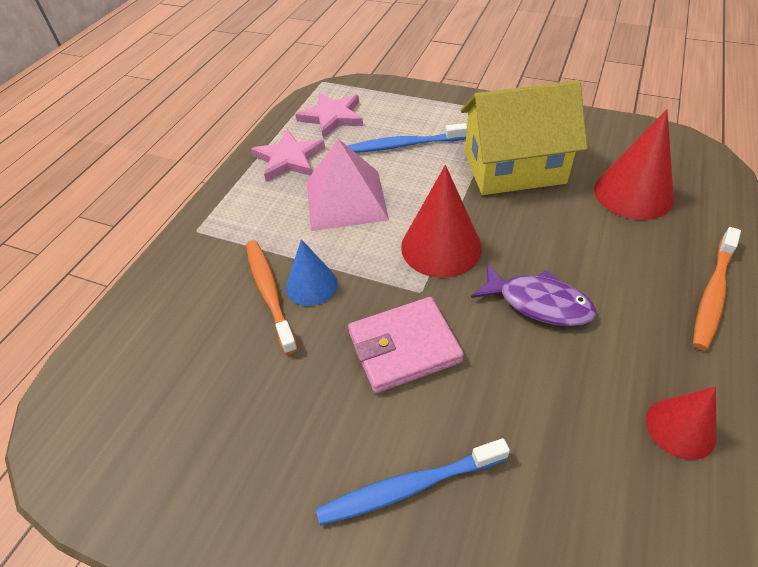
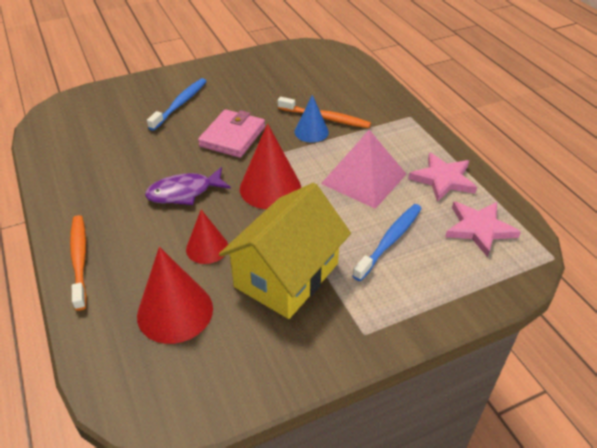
camera: 130 degrees right, 5 degrees down
red cone [646,387,717,460] -> red cone moved to [186,210,228,264]

